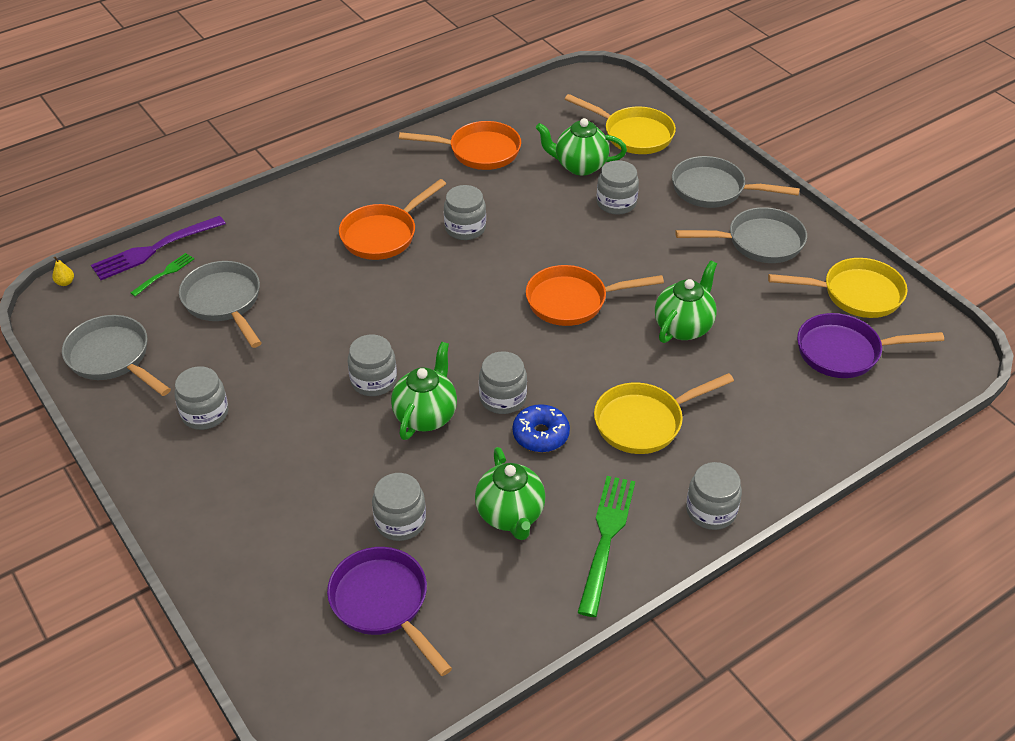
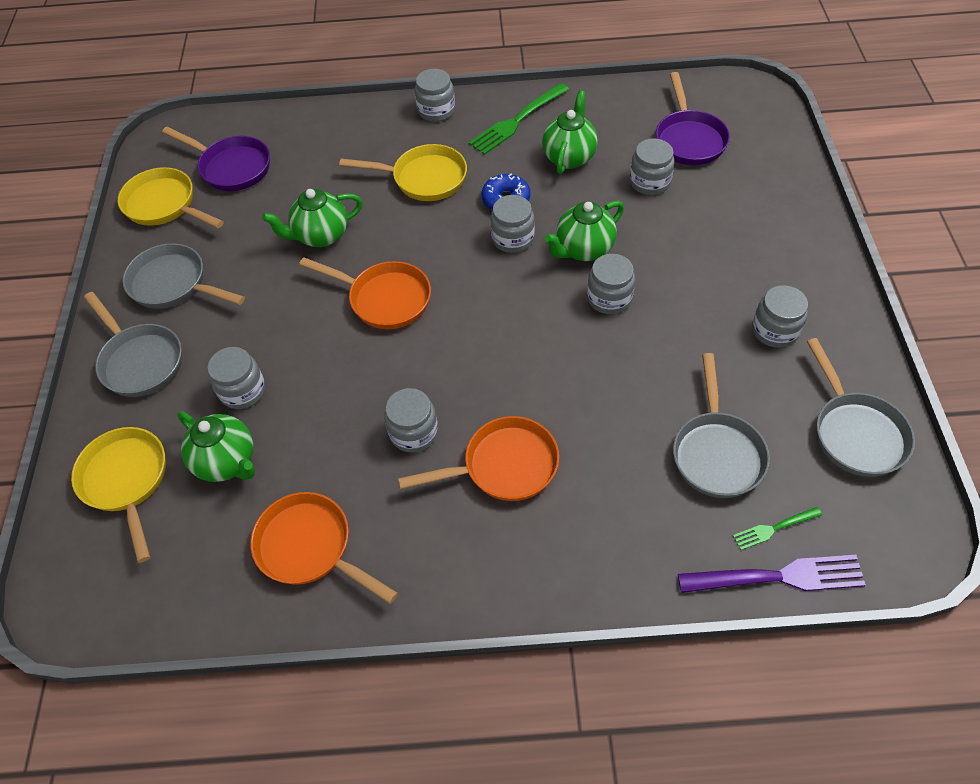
camera: 145 degrees left, 10 degrees up
yellow pear [52,256,74,286] -> none

